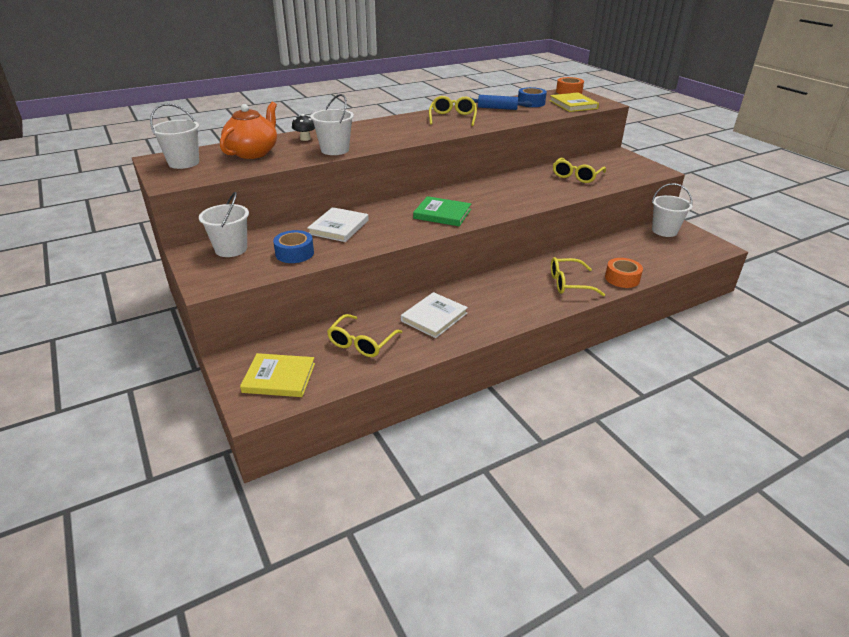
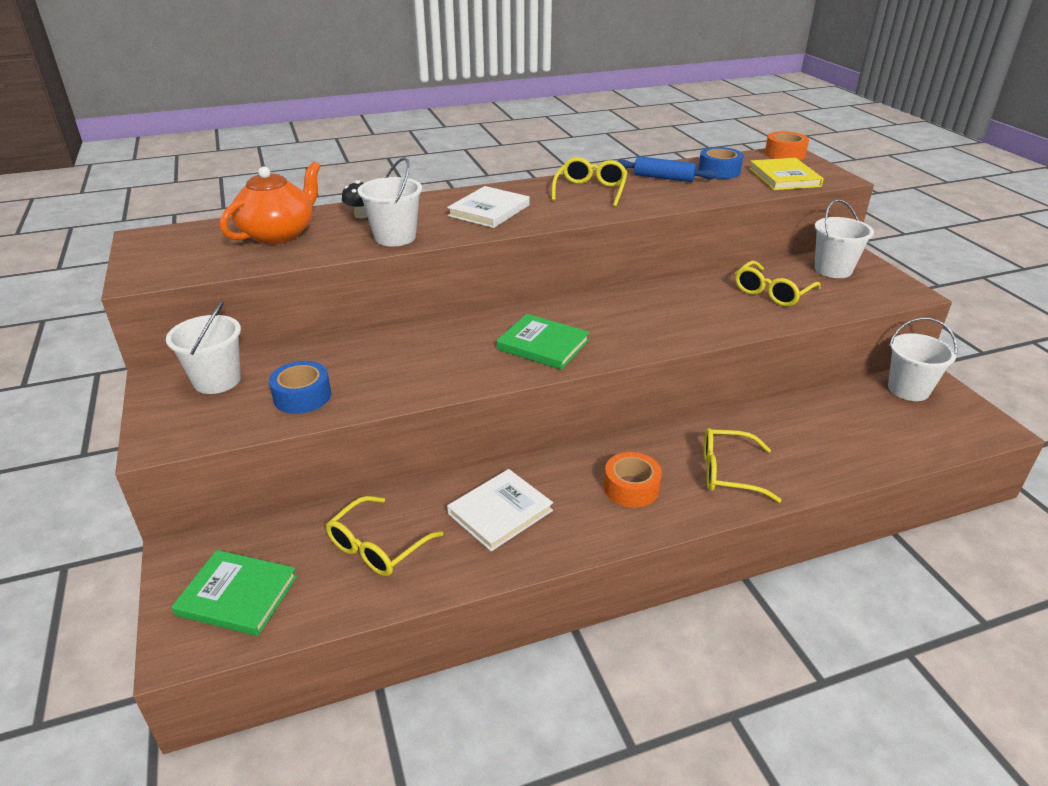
camera: 10 degrees right, 0 degrees up
white bucket [150,104,199,169] -> white bucket moved to [815,199,874,278]
yellow book [240,353,315,397] -> green book [172,550,297,636]
white book [307,207,369,242] -> white book moved to [447,186,530,228]
orange tape [605,258,643,288] -> orange tape moved to [604,452,662,507]

